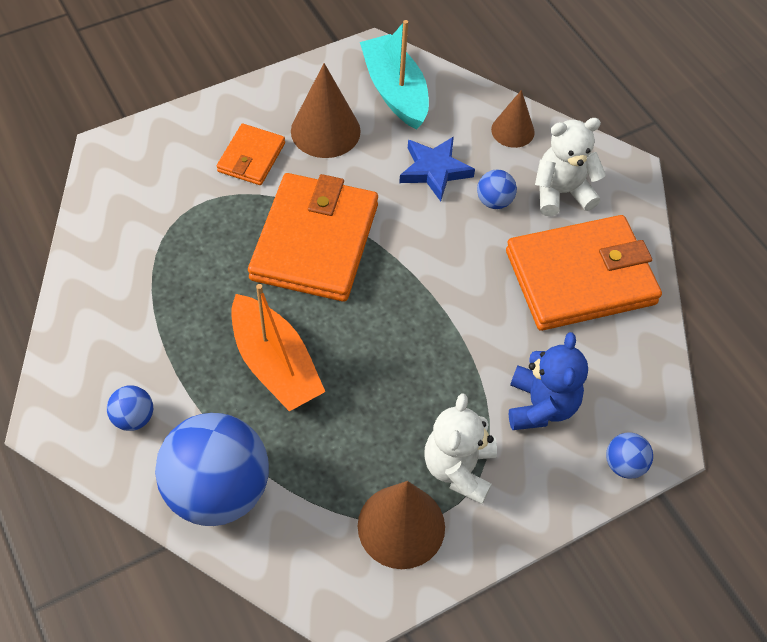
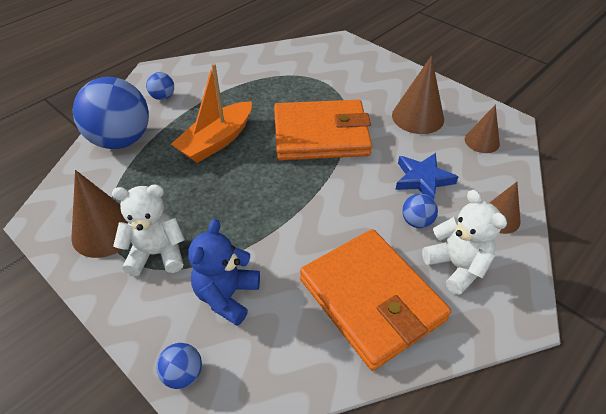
camera: 75 degrees right, 10 degrees down
orange wallet [217,124,285,185] -> none
turquoise boat [360,20,429,129] -> brown cone [465,104,500,153]
blue teddy bear [509,332,588,430] -> blue teddy bear turned 120 degrees clockwise [188,219,260,326]

